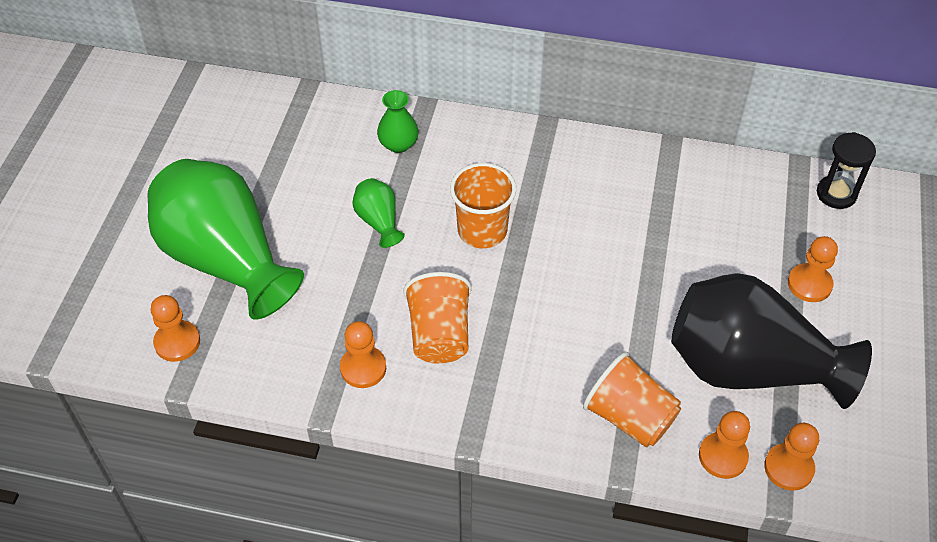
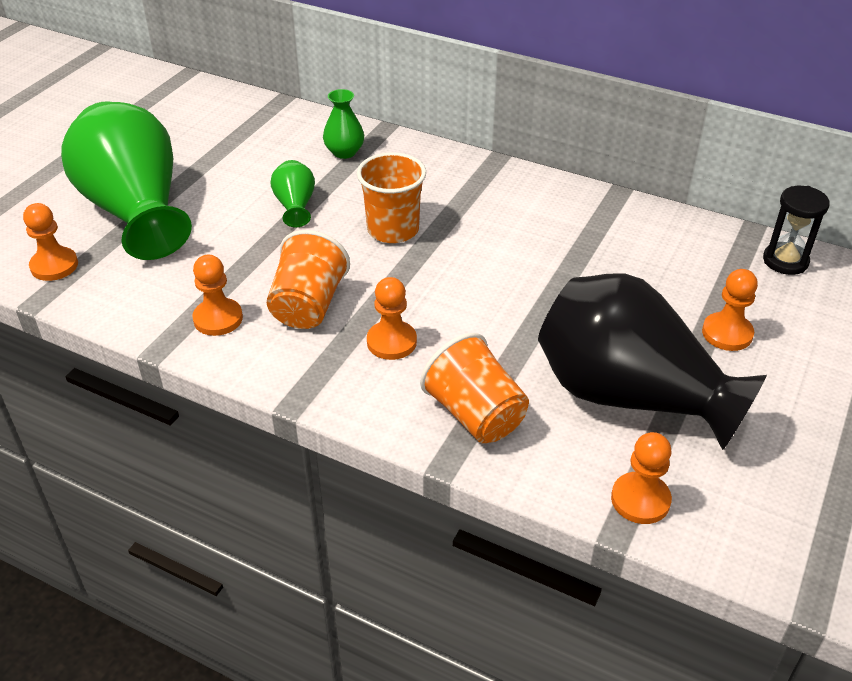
camera: 15 degrees right, 10 degrees down
orange pawn [699,411,750,479] -> orange pawn moved to [367,277,417,360]

